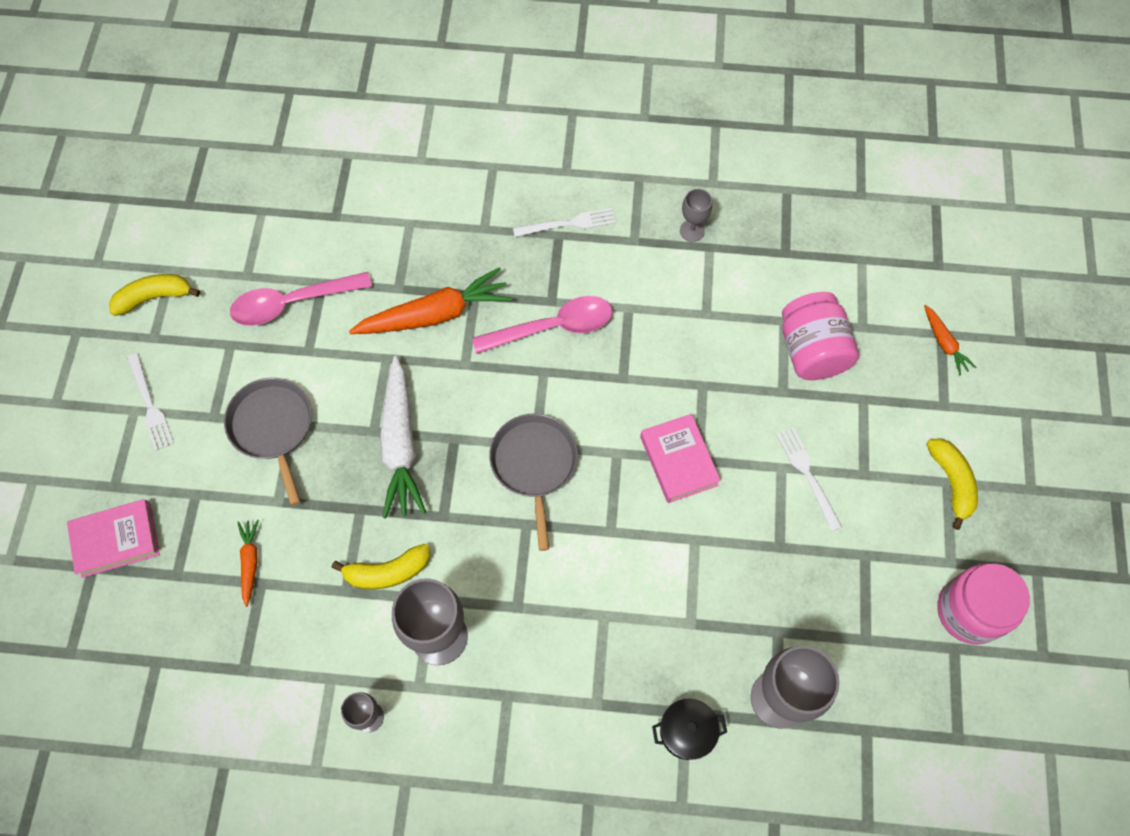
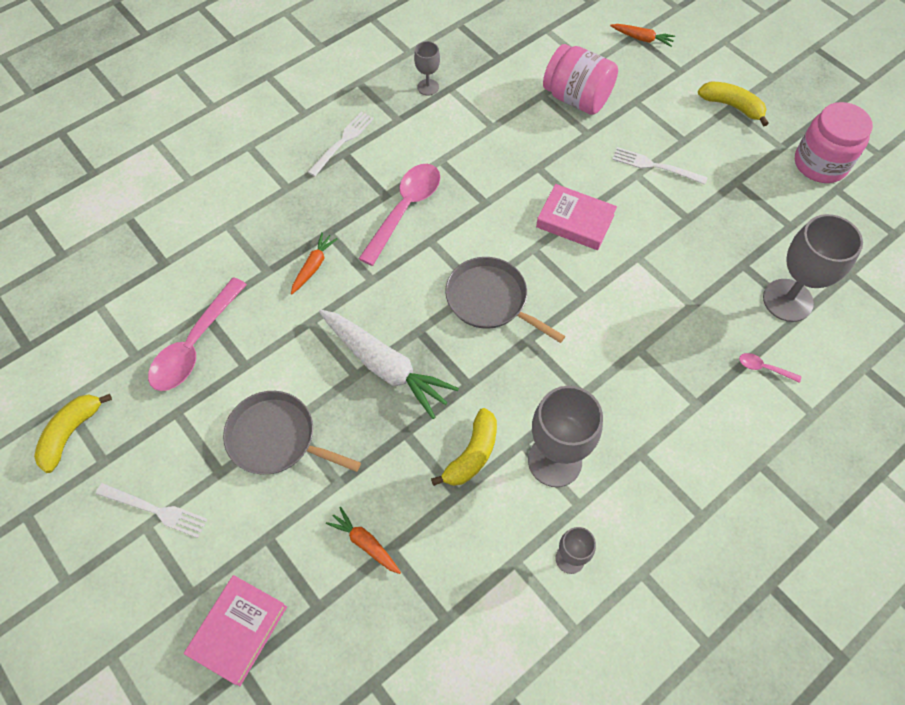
camera: 45 degrees left, 5 degrees down
orange carrot [349,267,512,334] -> orange carrot [291,232,338,294], size x0.49
black pot [652,699,727,760] -> pink spoon [739,353,801,383]

